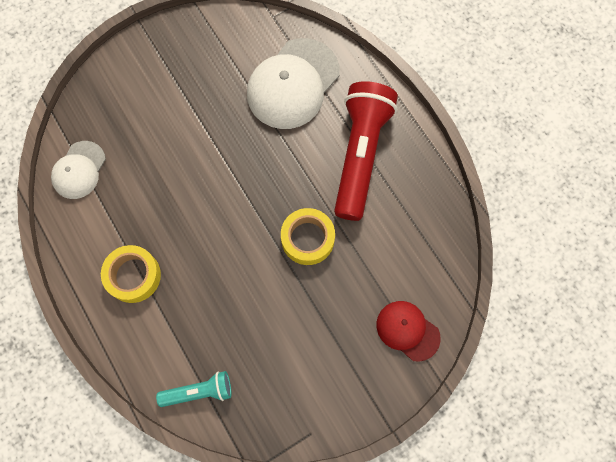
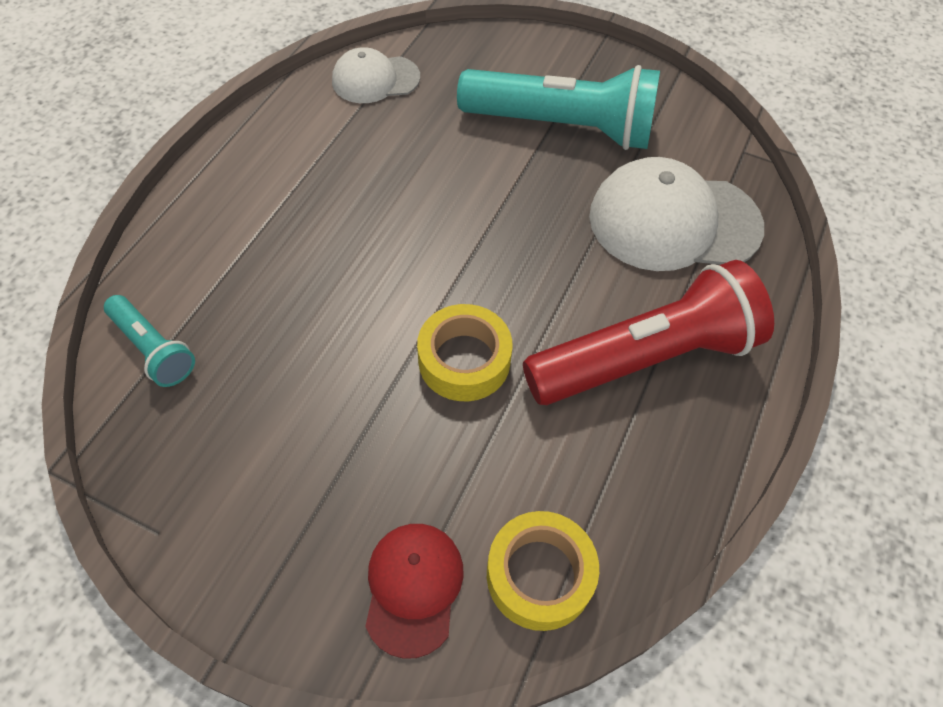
camera: 55 degrees right, 15 degrees down
yellow tape [101,245,161,303] -> yellow tape moved to [487,511,599,631]
none -> turquoise flashlight [457,65,660,150]

